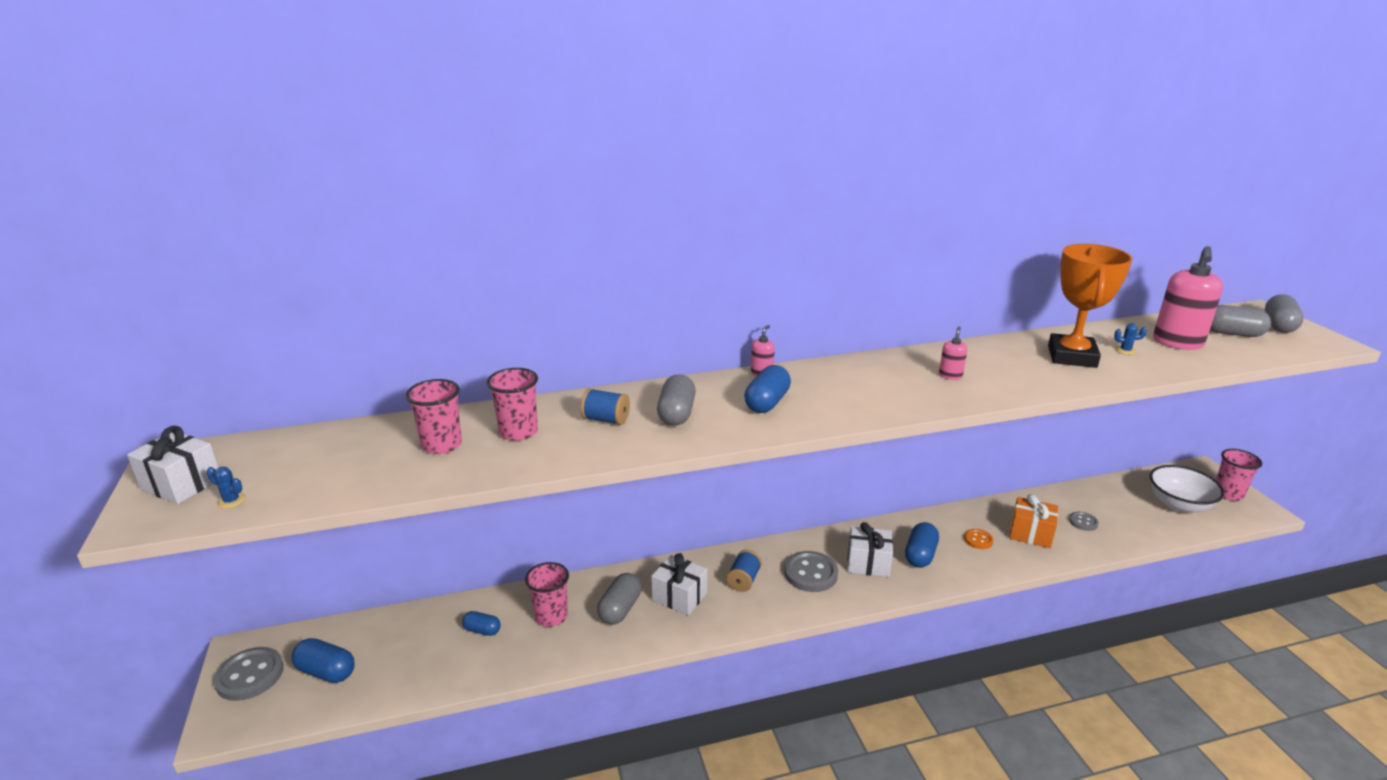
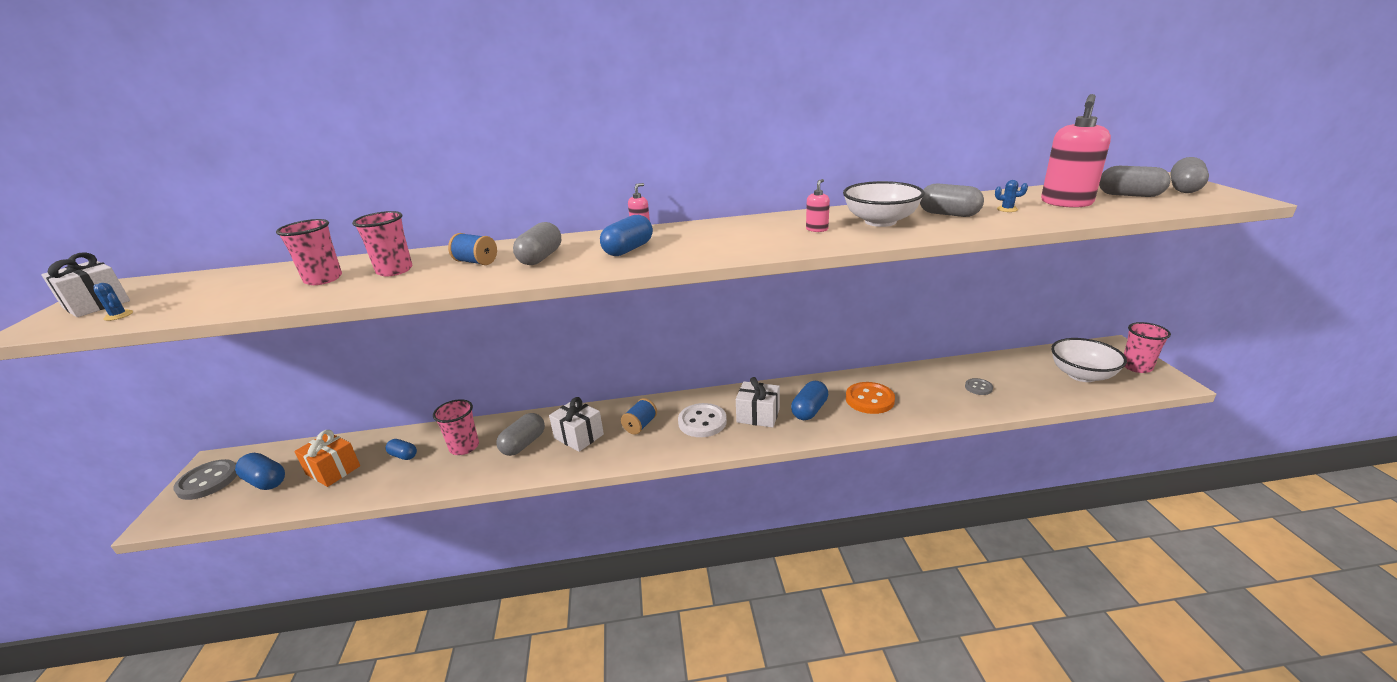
camera: 10 degrees right, 0 degrees up
grey button [784,551,838,592] -> white button [678,403,727,437]
orange button [964,529,993,549] -> orange button [846,382,895,414], size x1.84
orange gift [1010,494,1058,548] -> orange gift moved to [294,430,360,487]
orange trophy [1048,244,1133,368] -> grey capsule [920,183,984,217]
none -> white bowl [843,181,925,227]

